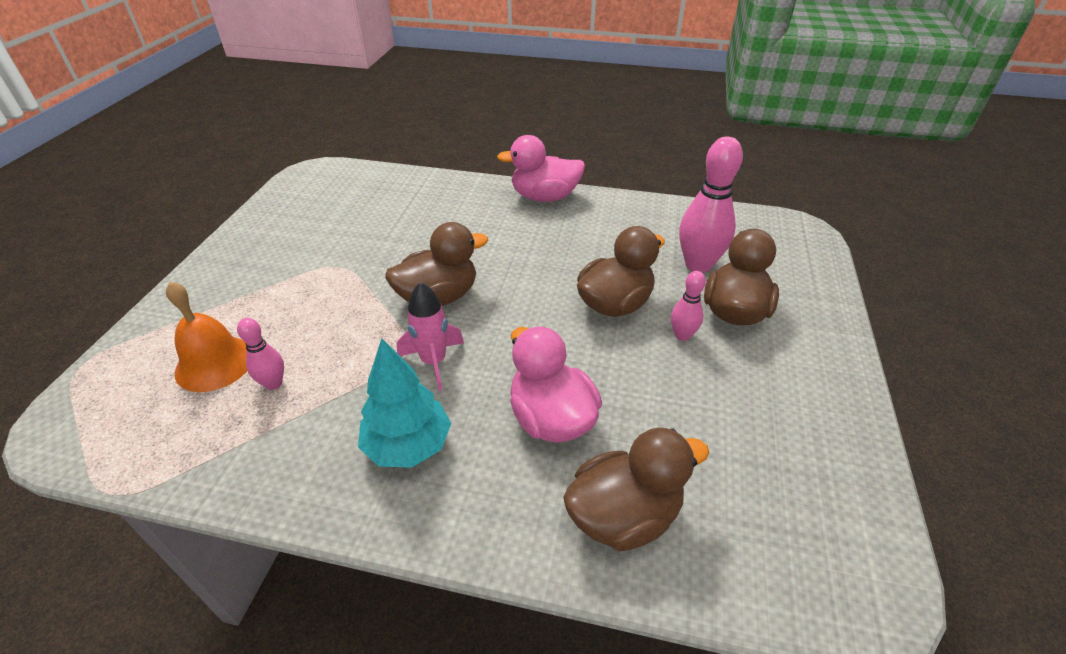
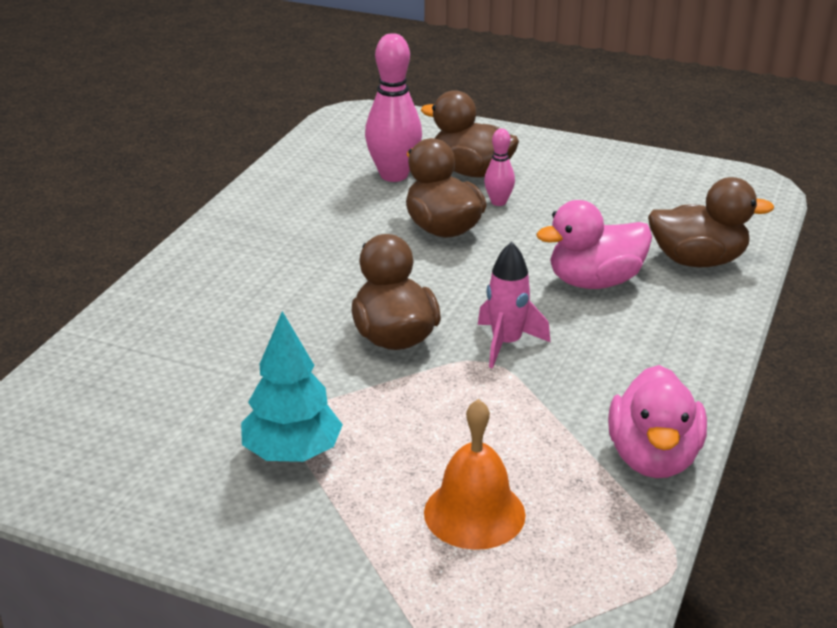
camera: 80 degrees left, 10 degrees down
pink bowling pin [237,318,284,390] -> none
turquoise tree [358,338,451,468] -> turquoise tree moved to [241,311,343,462]
pink duck [497,135,585,202] -> pink duck moved to [608,365,707,478]
brown duck [563,428,709,551] -> brown duck turned 105 degrees clockwise [648,177,774,267]

